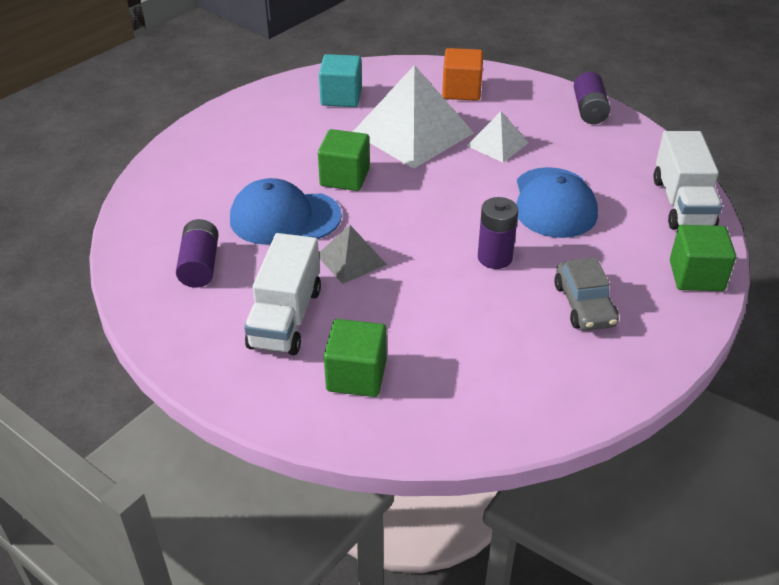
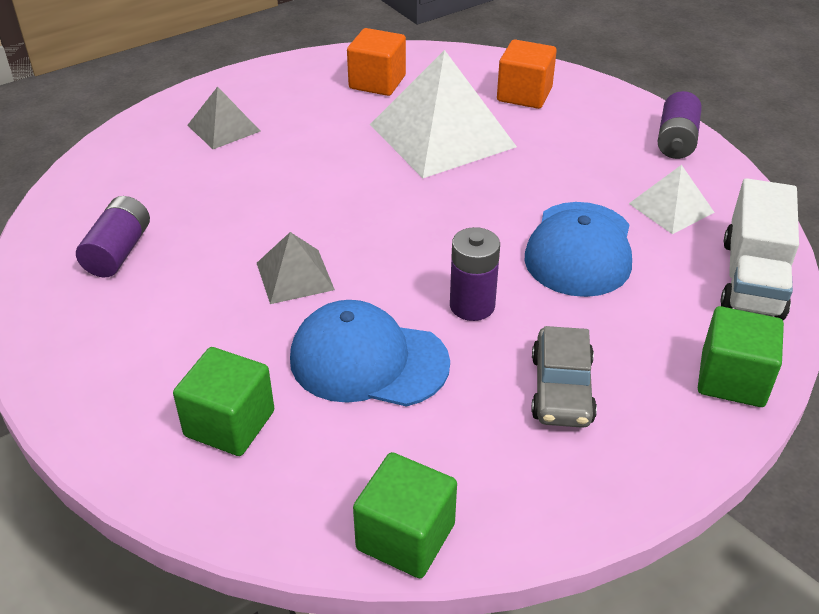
camera: 15 degrees right, 0 degrees up
blue cap [230,178,342,245] -> blue cap moved to [290,300,450,407]
white truck [244,233,321,355] -> none
green cube [318,129,370,191] -> green cube moved to [353,452,457,578]
turquoise cube [319,54,362,107] -> orange cube [347,28,406,96]
white pyramid [467,111,528,163] -> white pyramid moved to [629,165,715,234]
none -> grey pyramid [187,87,260,149]

